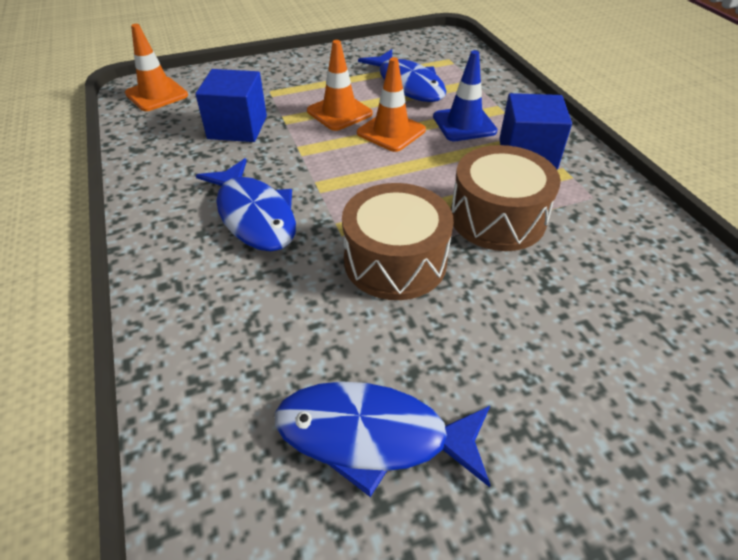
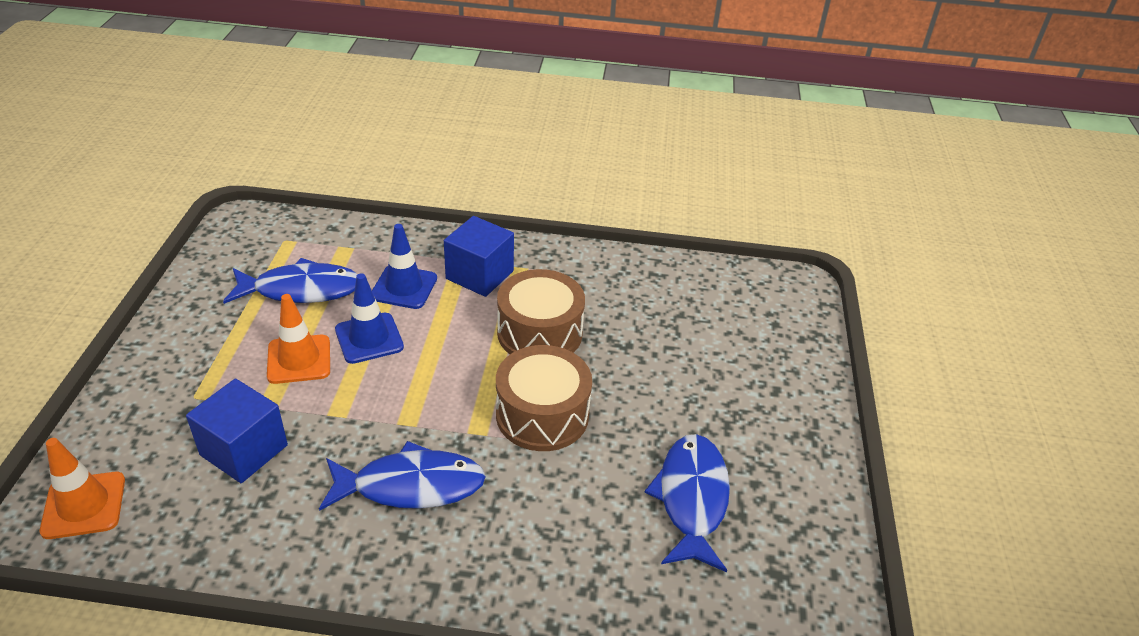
camera: 65 degrees left, 5 degrees down
blue fish [275,382,490,497] -> blue fish turned 150 degrees clockwise [645,434,730,572]
orange traffic cone [357,57,426,152] -> blue traffic cone [335,273,404,364]

